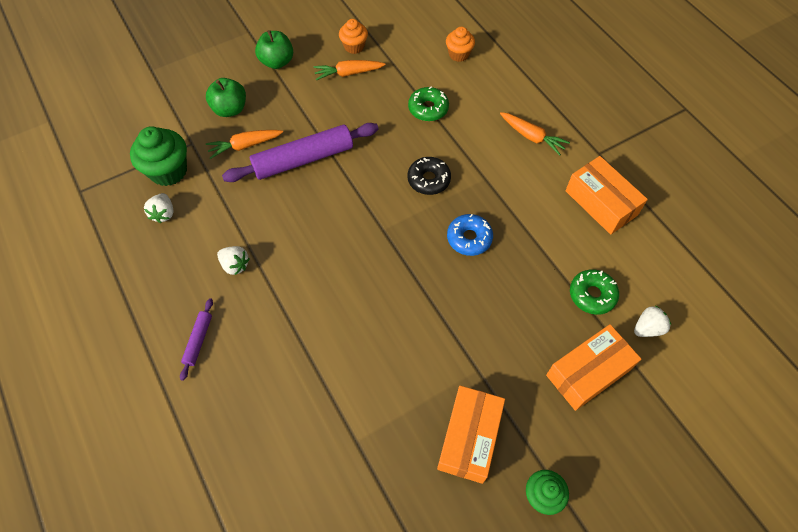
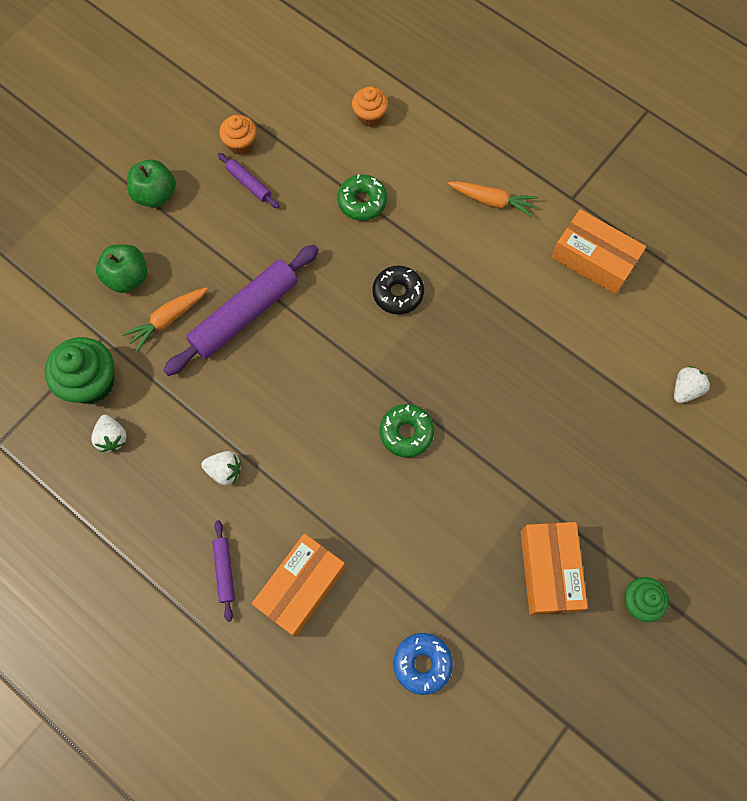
camera: 20 degrees left, 10 degrees up
orange carrot [313,60,386,81] -> purple rolling pin [218,153,279,209]
blue donut [447,214,493,256] -> blue donut moved to [393,633,453,695]
orange box [546,324,641,411] -> orange box moved to [252,533,346,637]
green donut [570,269,619,315] -> green donut moved to [380,404,434,458]

